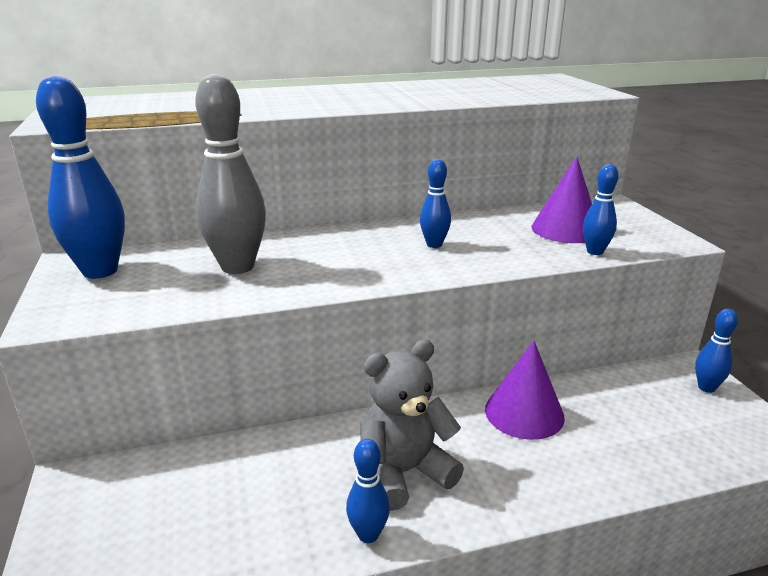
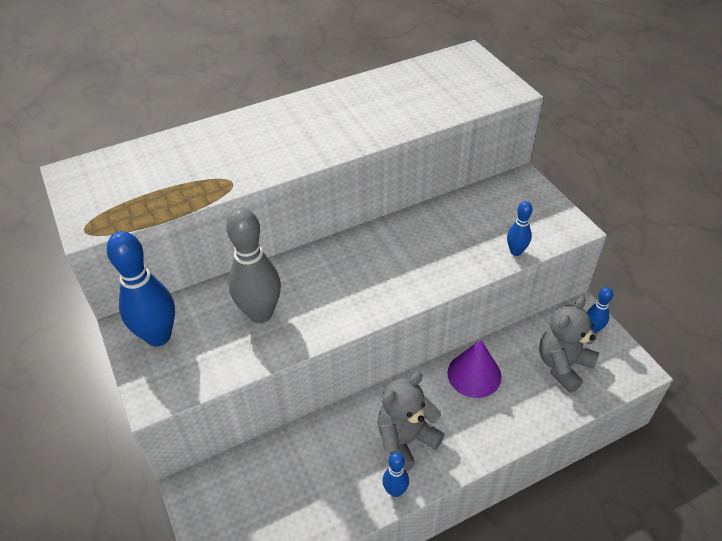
camera: 10 degrees left, 20 degrees up
blue bowling pin [420,159,451,248] -> none
purple cone [532,156,592,243] -> none
none -> grey teddy bear [539,296,599,393]

